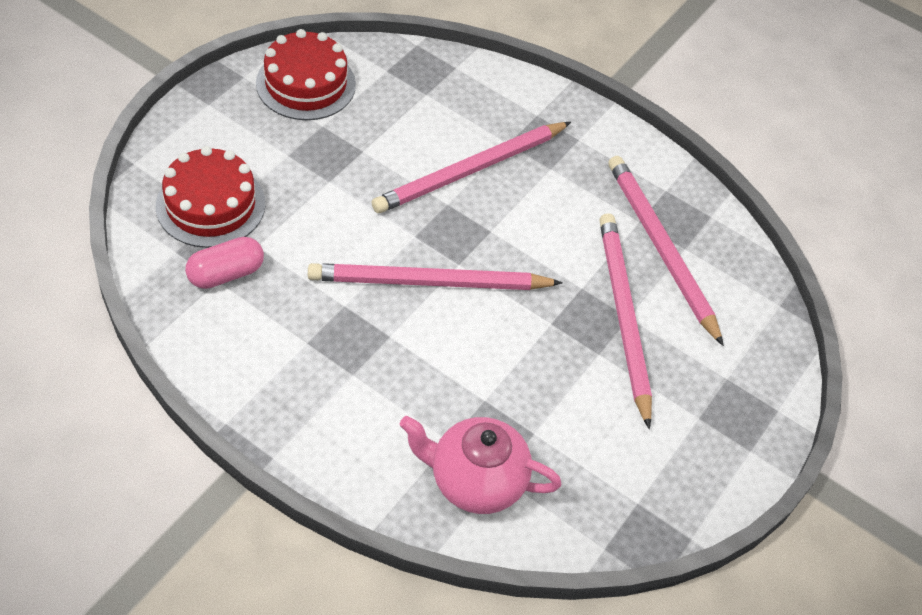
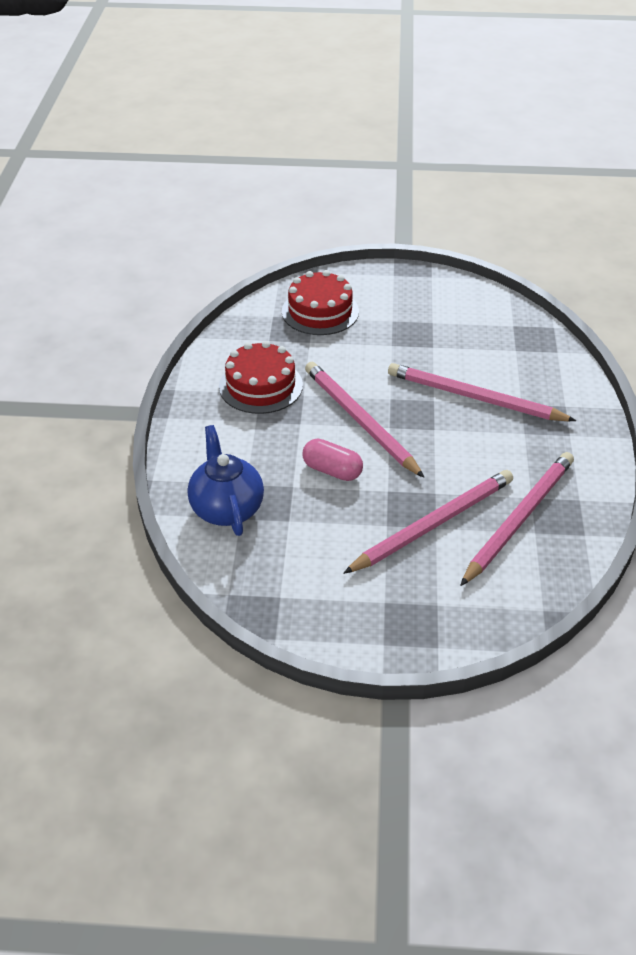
camera: 65 degrees right, 10 degrees down
pink capsule [185,237,264,289] -> pink capsule moved to [302,439,363,481]
red cake [256,29,356,120] -> red cake moved to [219,341,303,414]
pink teapot [400,416,561,514] -> blue teapot [188,425,264,536]

